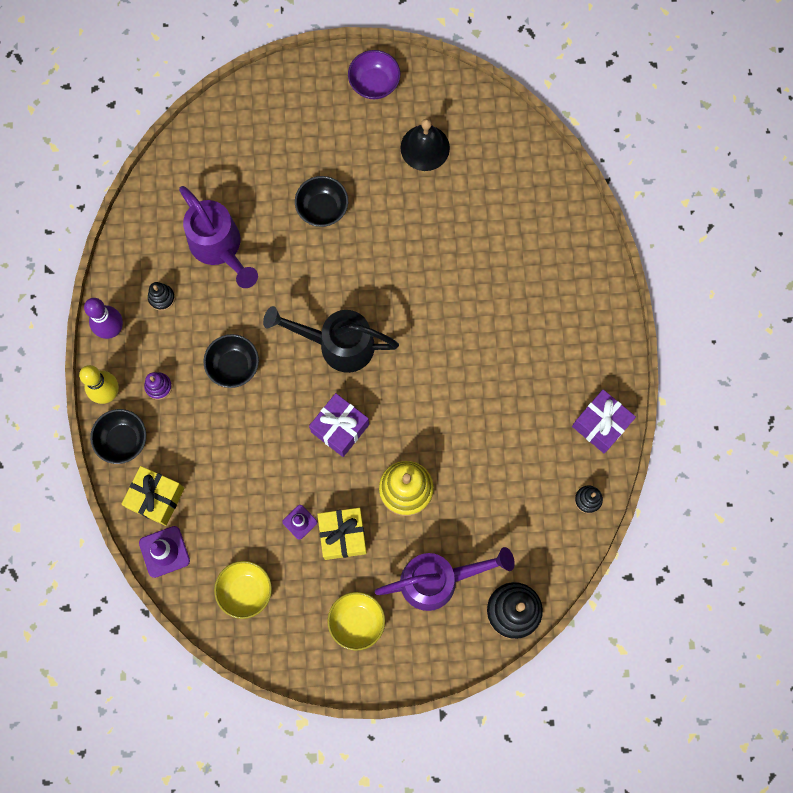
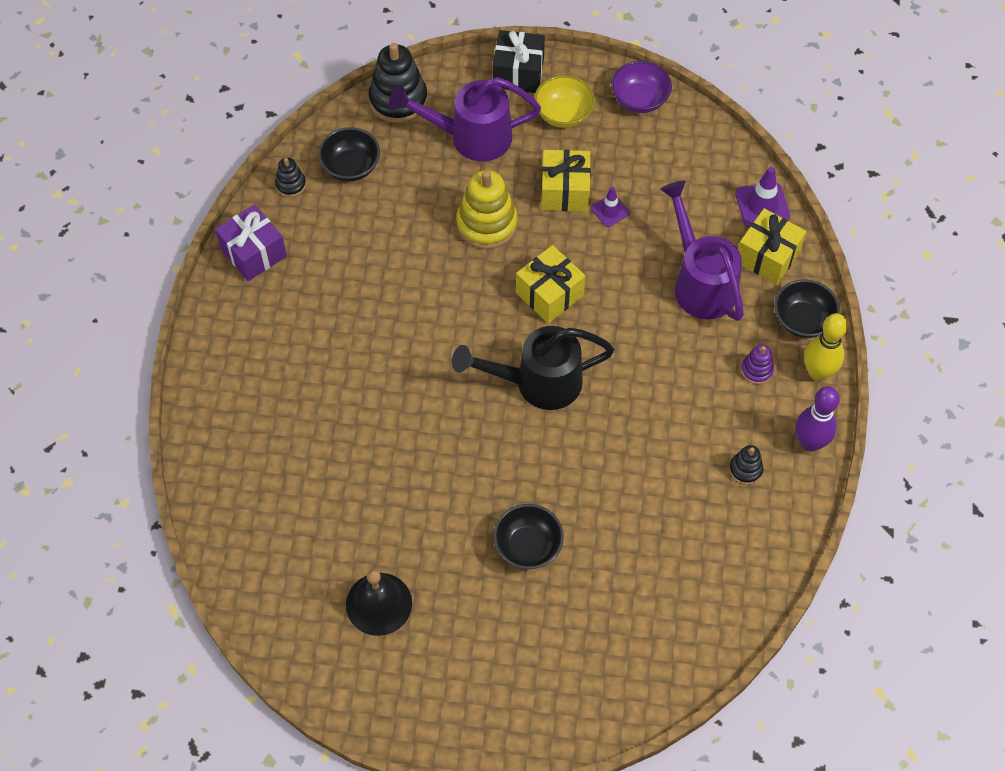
camera: 170 degrees left, 15 degrees down
purple watering can [179,186,258,288] -> purple watering can moved to [660,180,744,321]
black bowl [203,334,259,388] -> black bowl moved to [318,127,380,182]
yellow bowl [214,561,272,619] -> none
black watering can [263,306,399,373] -> black watering can turned 150 degrees clockwise [452,326,614,410]
purple gift [309,393,369,457] -> yellow gift [516,245,586,323]
purple bowl [348,50,400,99] -> purple bowl moved to [611,61,672,113]
none -> black gift [493,30,545,93]

